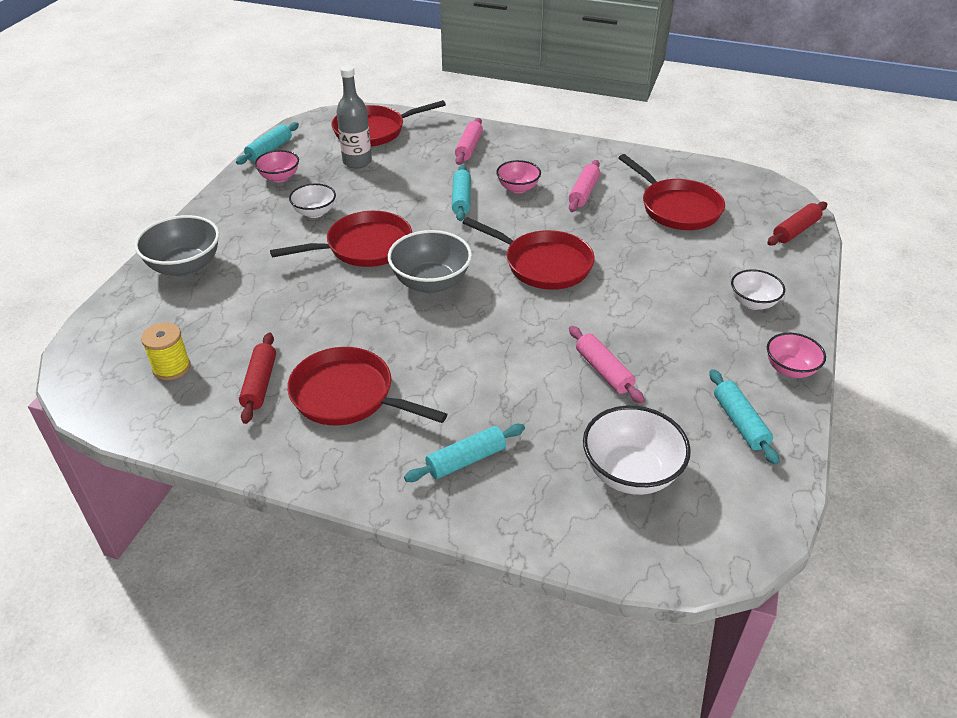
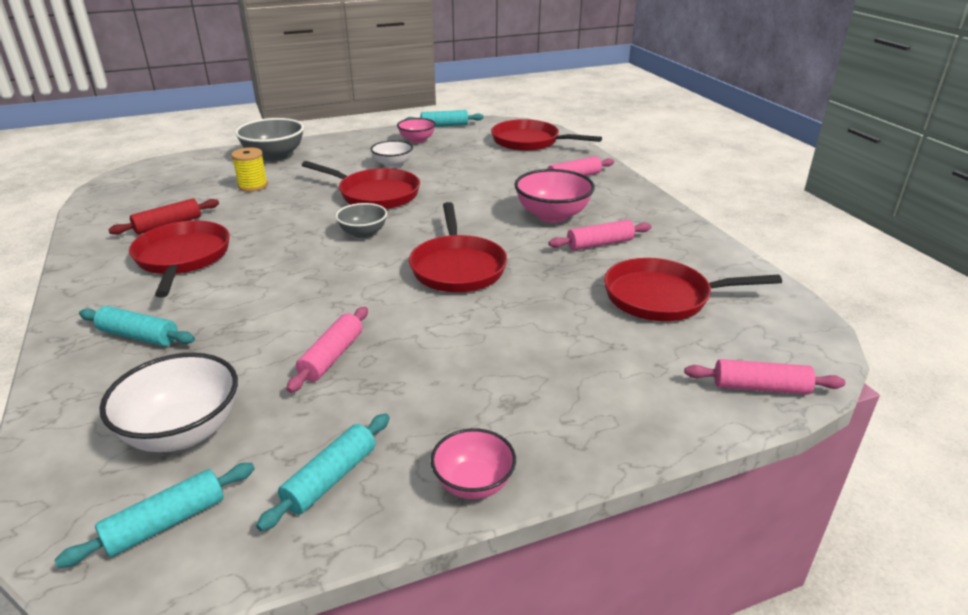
camera: 50 degrees right, 10 degrees down
yellow spool [141,322,191,380] -> yellow spool moved to [231,147,268,192]
grey bottle [336,65,372,168] -> none
grey bowl [388,230,472,293] -> grey bowl [336,203,387,238], size x0.62
turquoise rolling pin [452,165,471,221] -> turquoise rolling pin moved to [54,463,255,568]
pink bowl [496,160,541,193] -> pink bowl [514,169,595,223], size x1.62
red pan [618,154,725,230] -> red pan turned 75 degrees clockwise [604,258,782,321]
white bowl [731,269,785,310] -> none
red rolling pin [767,202,827,246] -> pink rolling pin [685,359,845,395]

